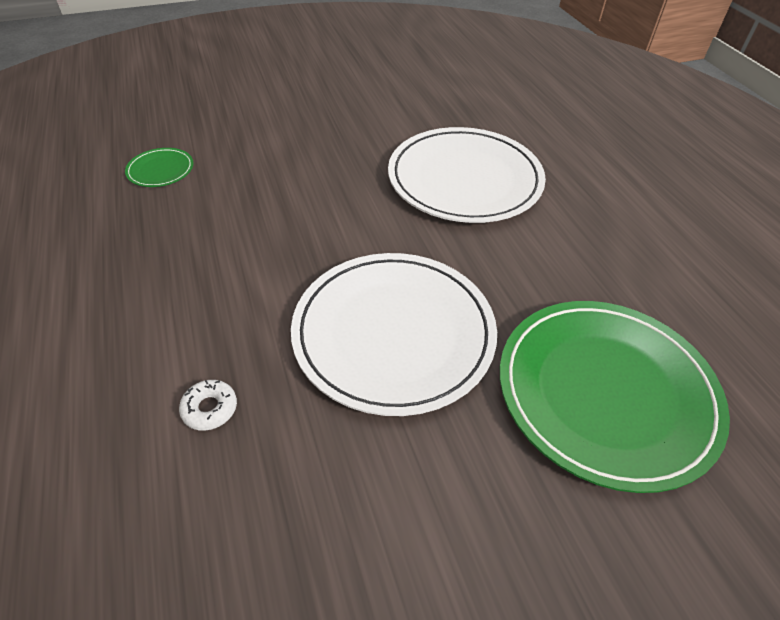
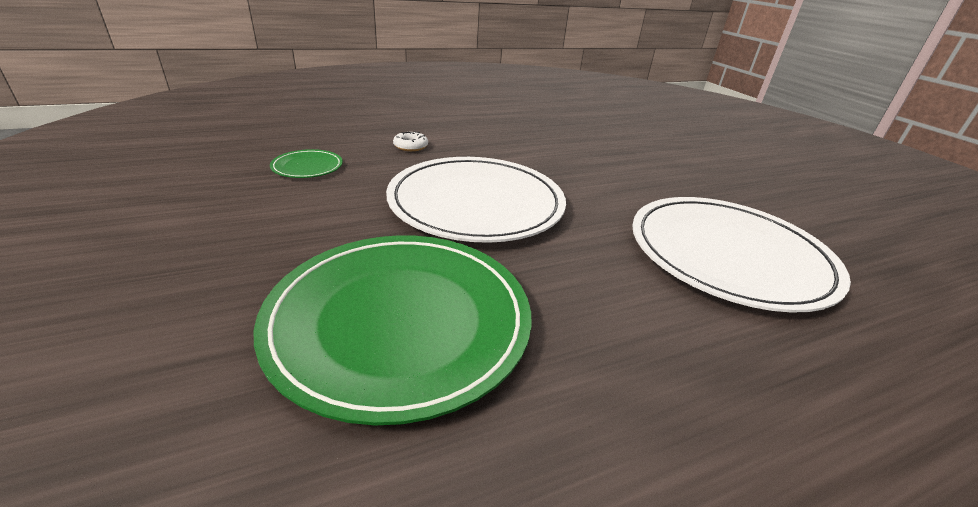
camera: 85 degrees right, 15 degrees down
green plate [125,148,193,187] -> green plate moved to [270,149,343,178]

